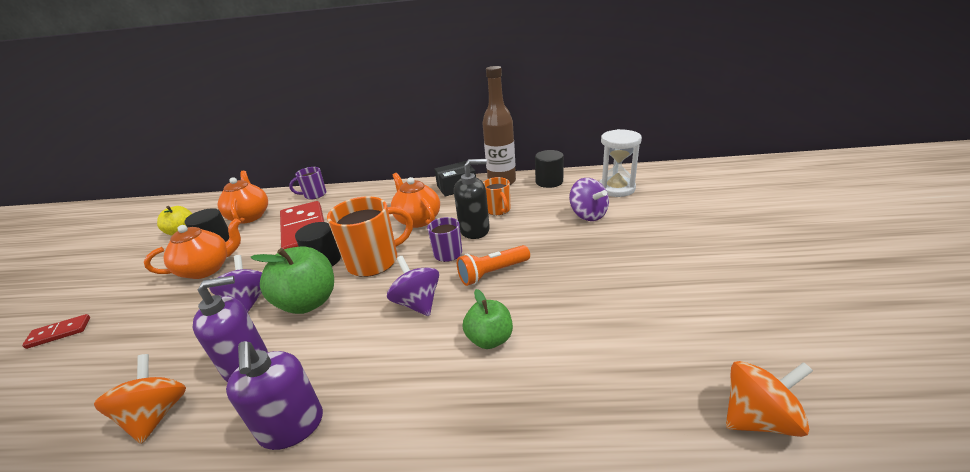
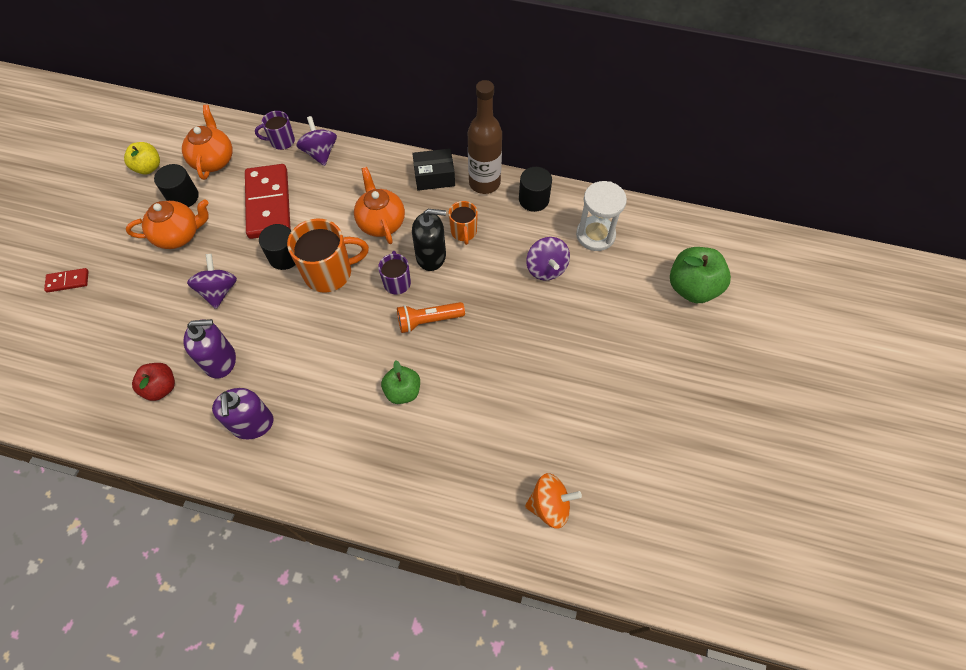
camera: 10 degrees right, 30 degrees up
orange spinning top [94,354,186,444] -> red apple [132,363,175,401]
green apple [250,246,334,314] -> green apple moved to [670,247,731,303]
purple spinning top [387,256,439,316] -> purple spinning top moved to [296,116,337,166]

